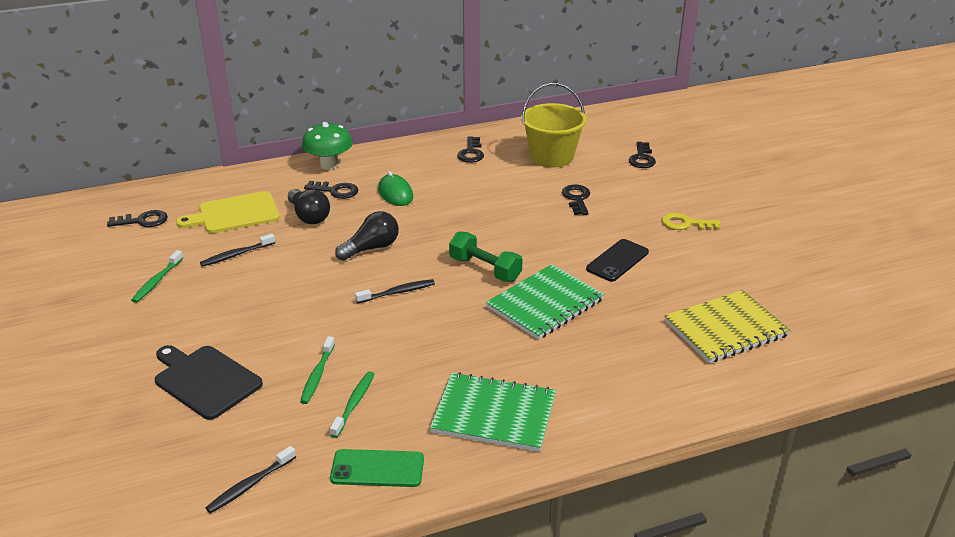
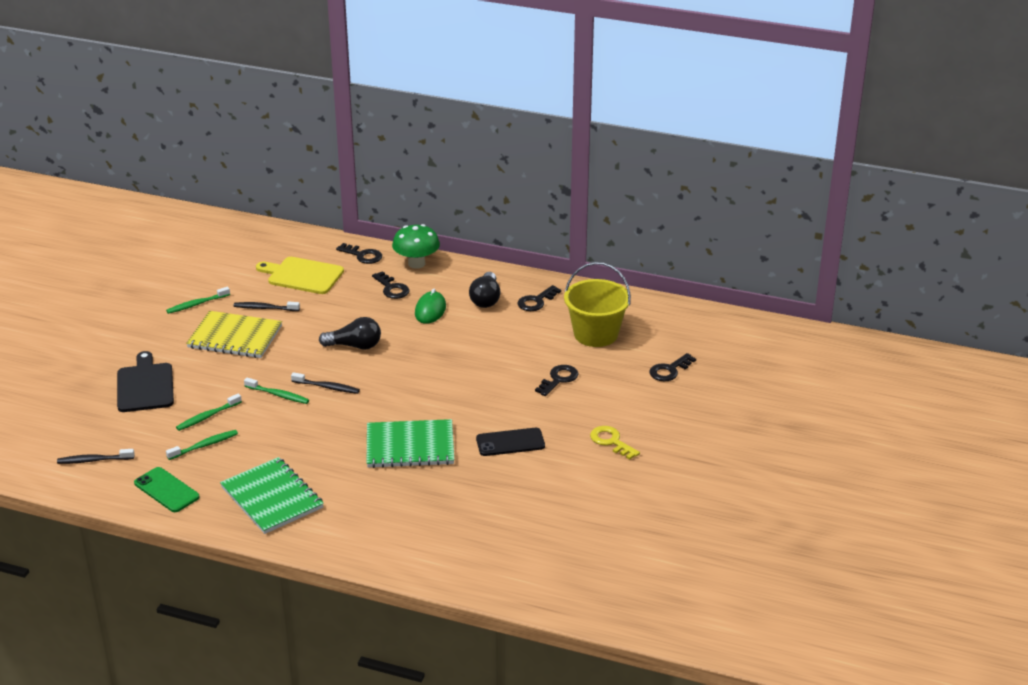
camera: 40 degrees right, 0 degrees up
black key [107,210,168,227] -> black key moved to [336,243,382,264]
black light bulb [288,189,330,224] -> black light bulb moved to [469,272,501,308]
green dumbbell [449,231,523,282] -> none
yellow notebook [664,290,791,363] -> yellow notebook moved to [186,311,282,358]
none -> green toothbrush [244,378,309,404]

